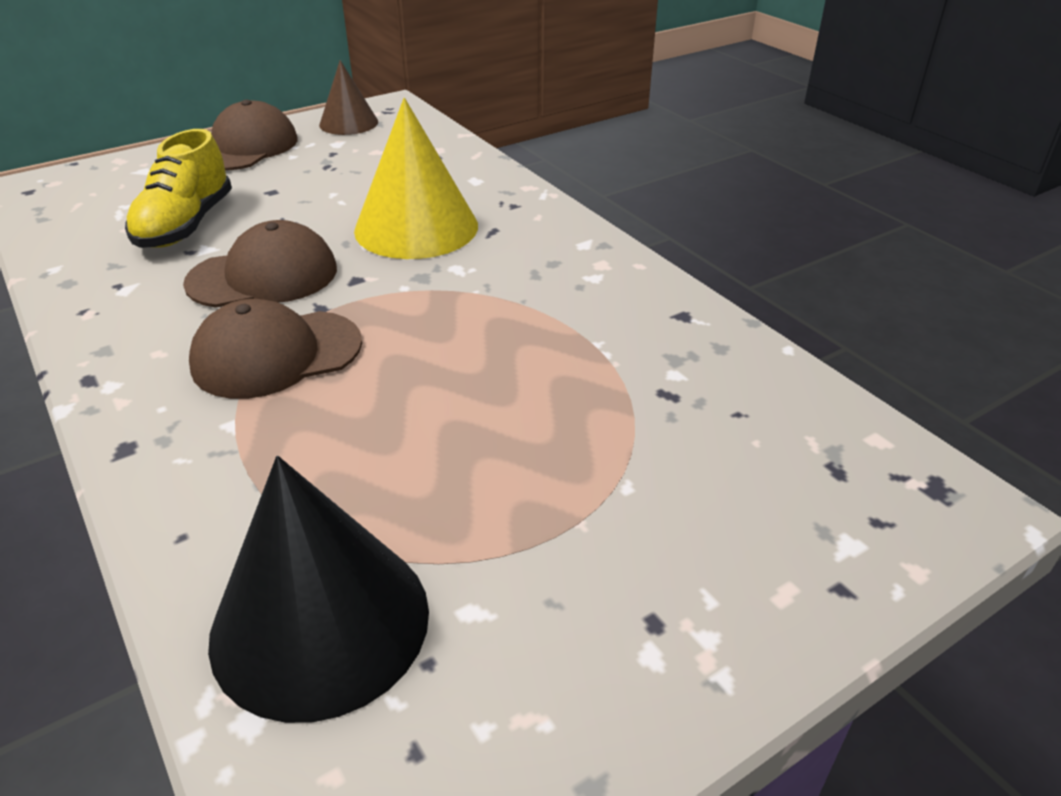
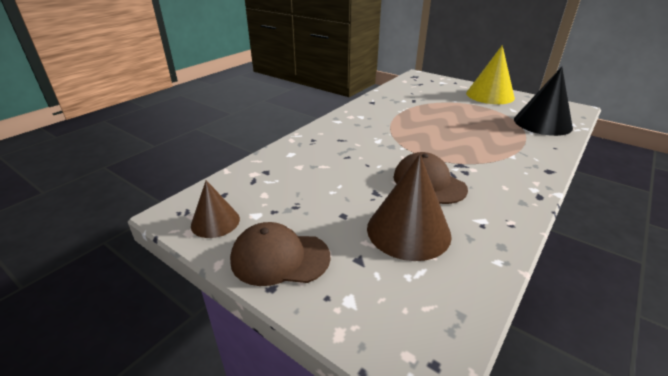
camera: 110 degrees left, 5 degrees down
yellow shoe [125,129,232,248] -> brown cone [367,154,452,261]
brown cap [189,299,362,399] -> none
yellow cone [354,98,478,259] -> yellow cone moved to [466,45,515,104]

